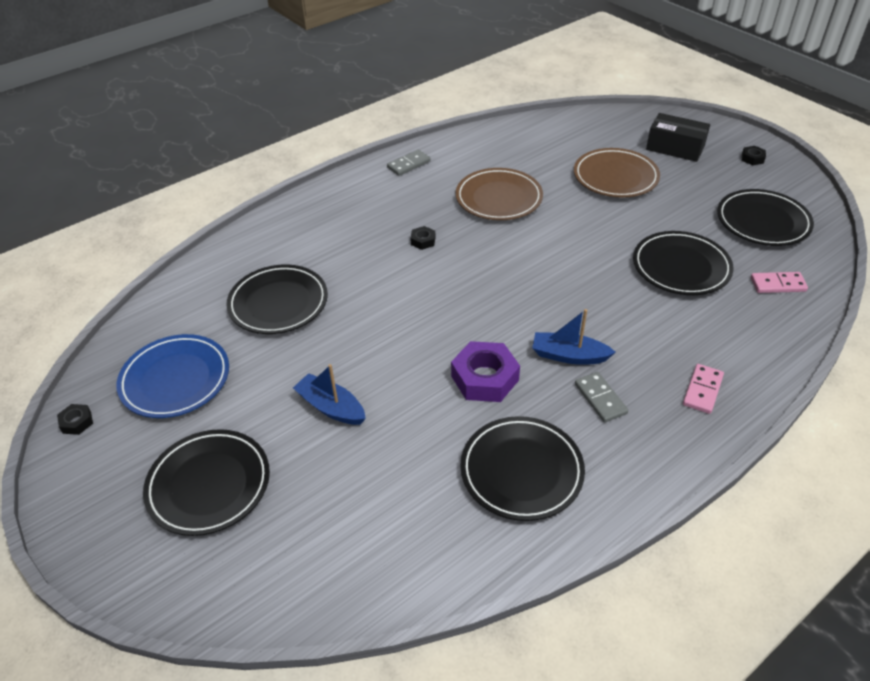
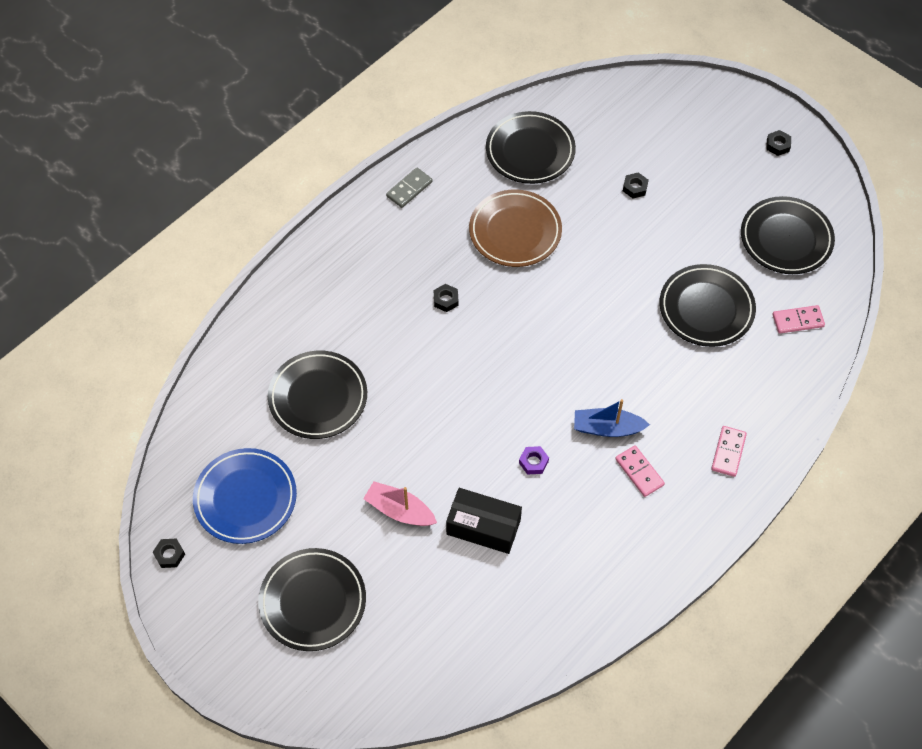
camera: 10 degrees left, 15 degrees up
blue boat [293,364,366,425] -> pink boat [363,481,437,526]
purple nut [451,341,520,402] -> purple nut [519,446,549,475], size x0.48
black plate [460,416,585,521] -> black plate moved to [486,111,576,184]
brown plate [574,148,660,197] -> black nut [623,172,649,198]
grey domino [575,372,628,423] -> pink domino [615,445,665,497]
black box [646,113,710,162] -> black box moved to [446,488,522,554]

